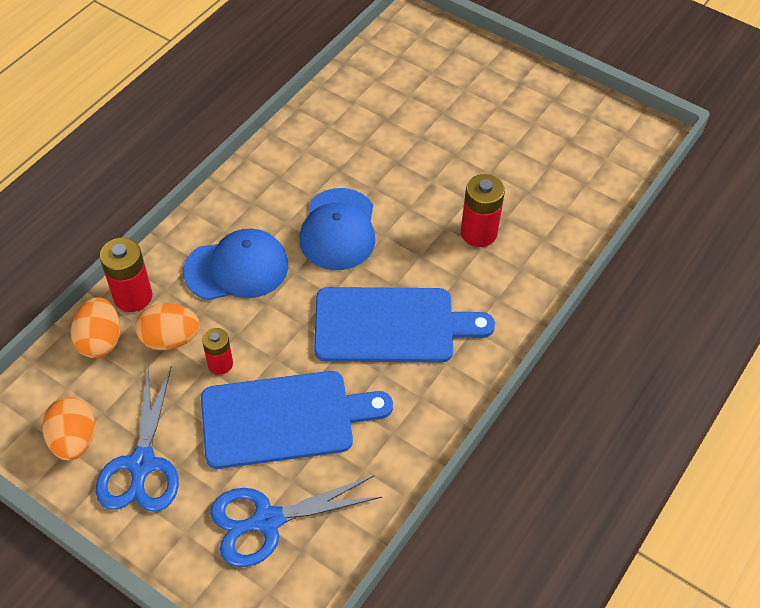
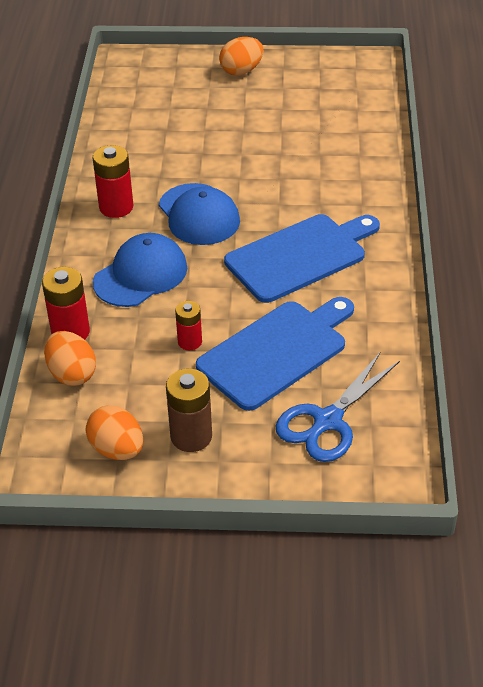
camera: 30 degrees left, 10 degrees down
blue scissors [95,366,179,512] -> brown battery [166,369,212,452]
orange egg [135,303,200,350] -> orange egg moved to [219,37,264,76]
red battery [461,174,505,247] -> red battery moved to [93,145,133,218]

